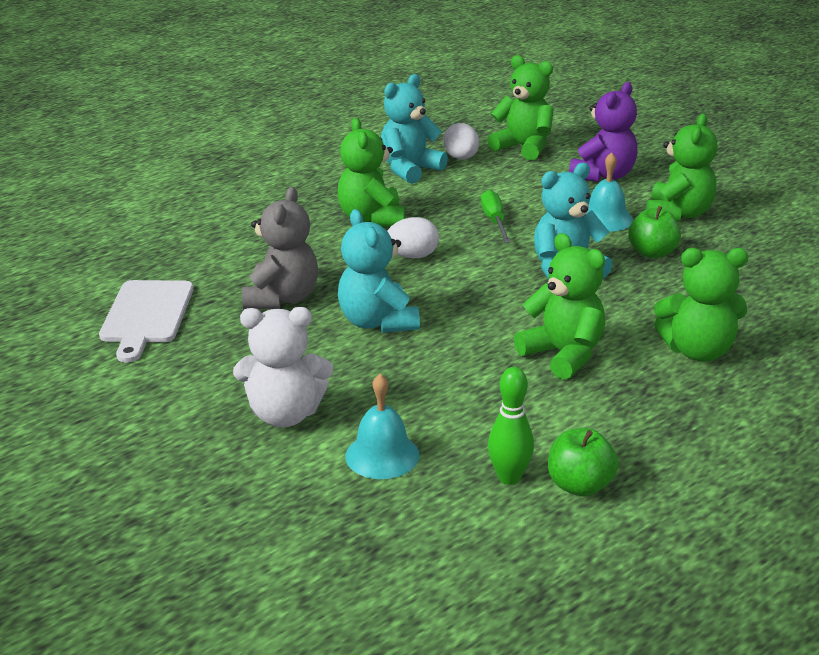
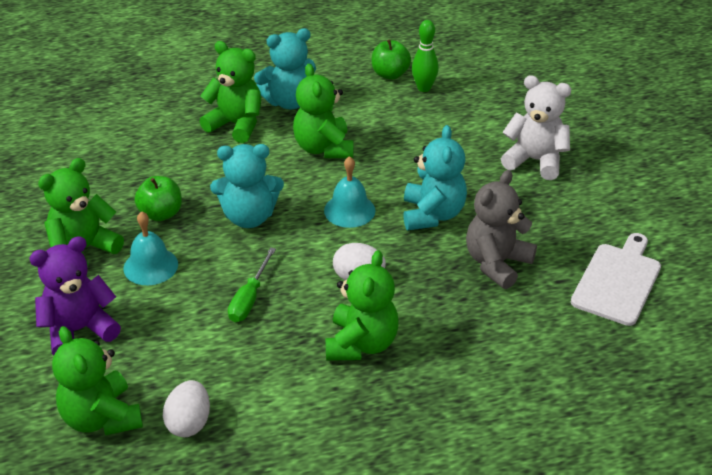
camera: 155 degrees left, 10 degrees up
turquoise bell [345,374,420,479] -> turquoise bell moved to [324,156,375,228]
turquoise teddy bear [381,74,448,184] -> turquoise teddy bear moved to [254,28,316,109]

